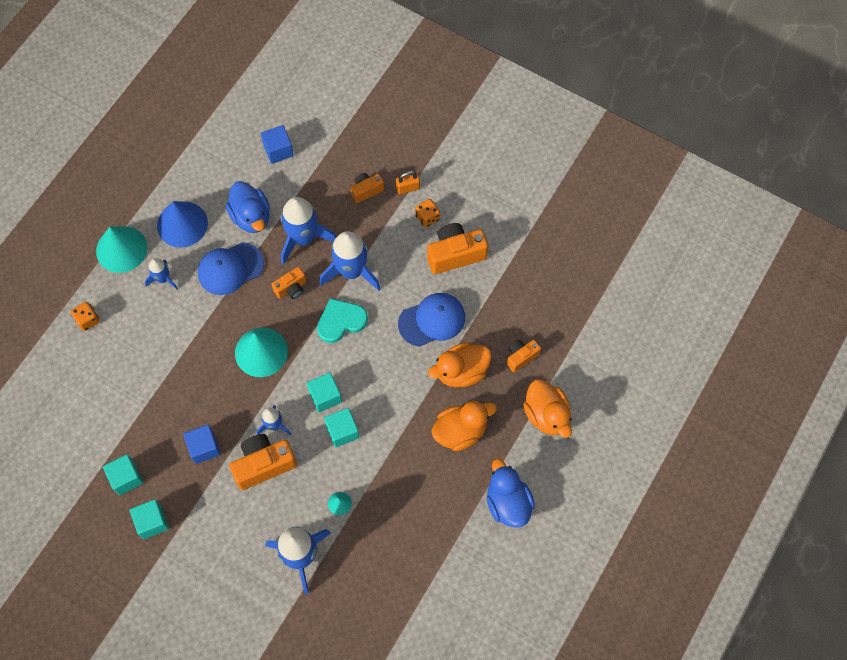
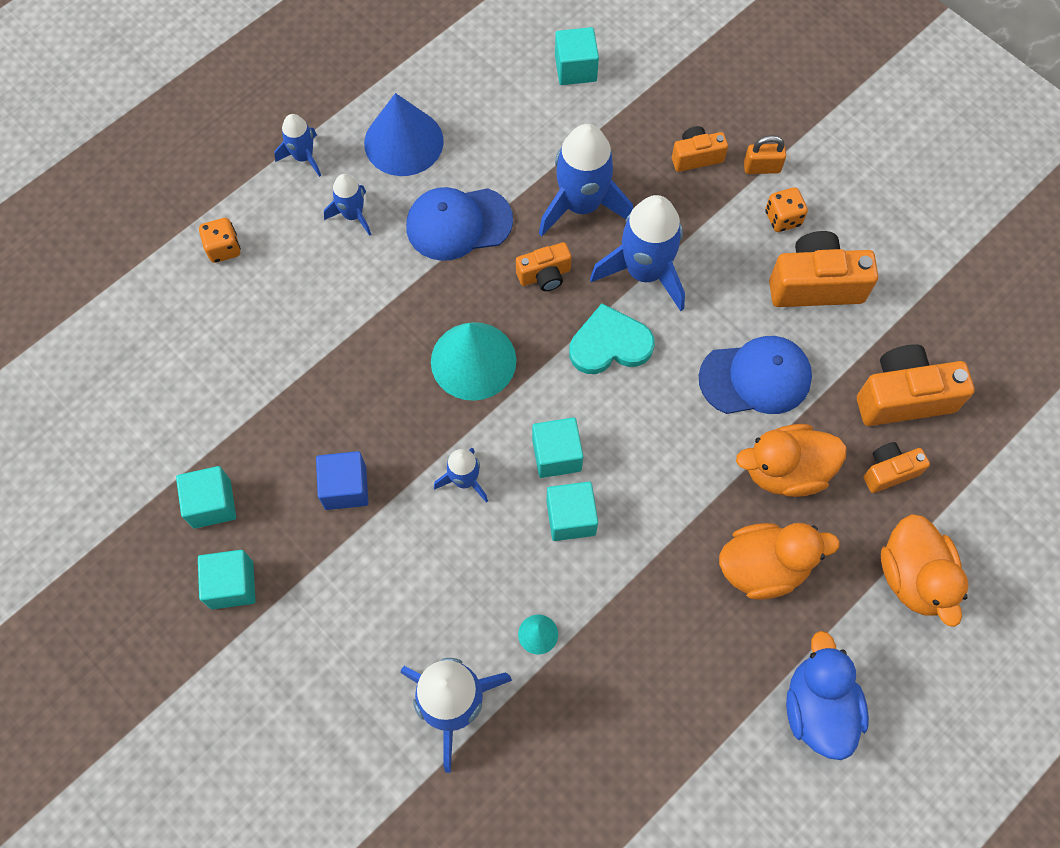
camera: 15 degrees right, 0 degrees up
turquoise cone [96,226,147,273] -> blue rocket [274,114,321,177]
blue duck [226,181,270,233] -> none
orange camera [229,434,297,490] -> orange camera moved to [857,344,975,426]
blue cube [261,125,294,164] -> turquoise cube [555,27,599,85]

